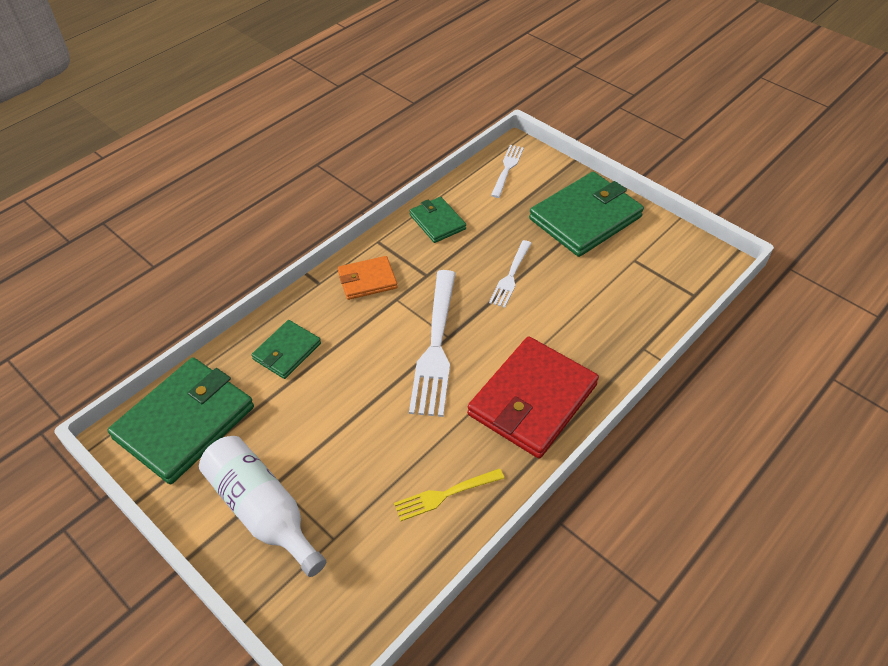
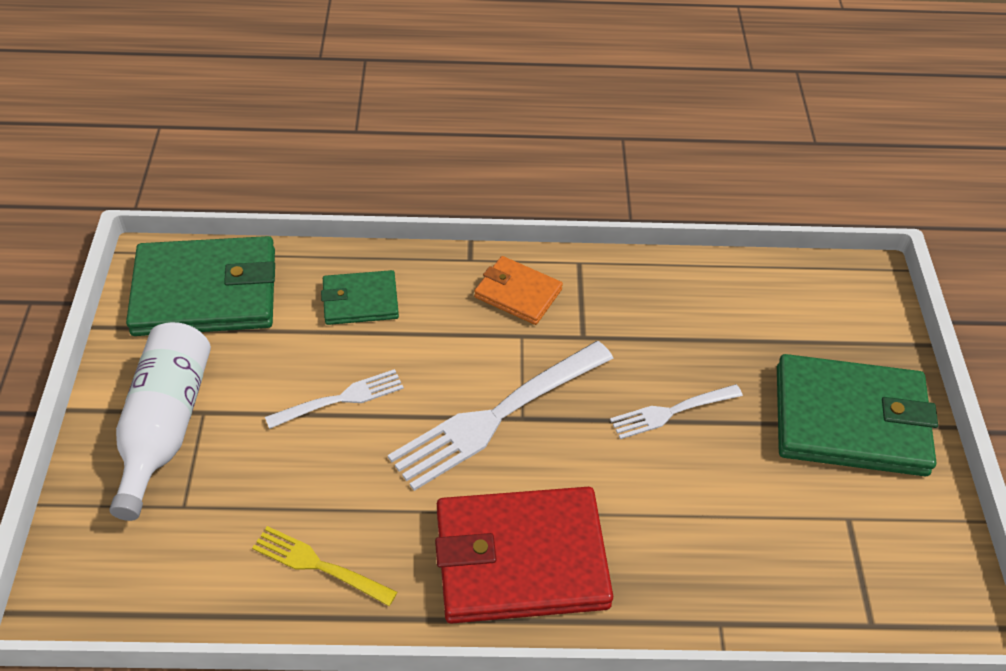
camera: 45 degrees right, 0 degrees up
green wallet [409,197,466,243] -> none
white fork [491,145,524,198] -> white fork moved to [265,369,404,429]

